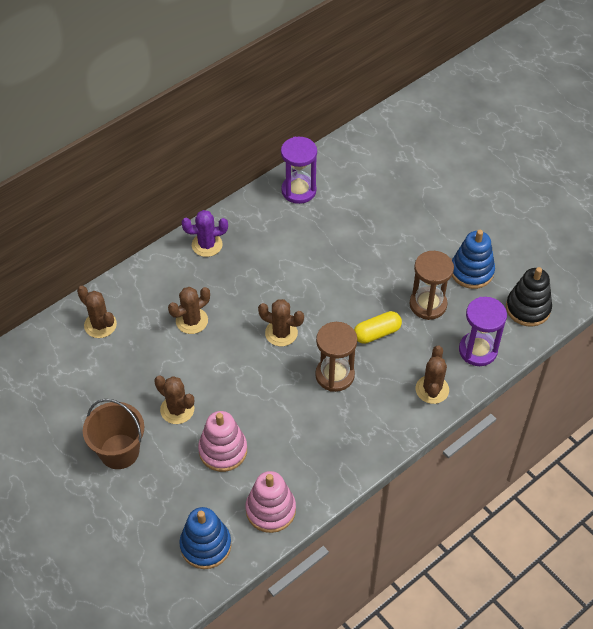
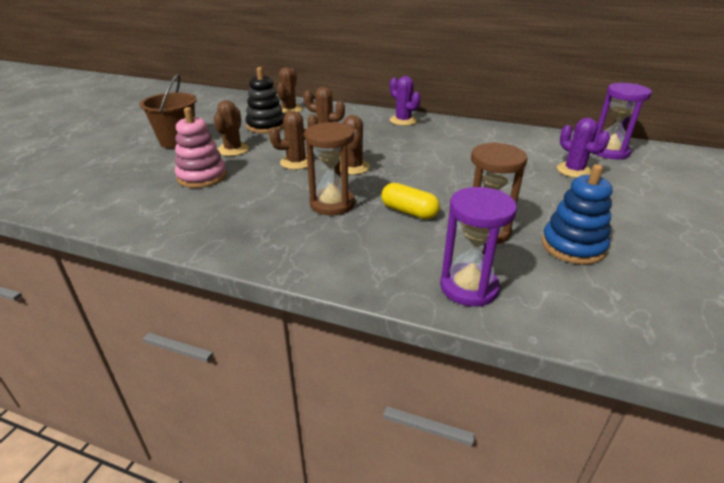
camera: 60 degrees right, 20 degrees down
blue stacking toy [179,507,231,569] -> none
pink stacking toy [246,471,296,533] -> none
purple hourglass [281,137,317,204] -> purple hourglass moved to [594,83,652,160]
brown cactus [416,345,449,404] -> brown cactus moved to [269,111,318,170]
black stacking toy [506,267,552,327] -> black stacking toy moved to [245,67,285,133]
none -> purple cactus [557,118,610,178]

